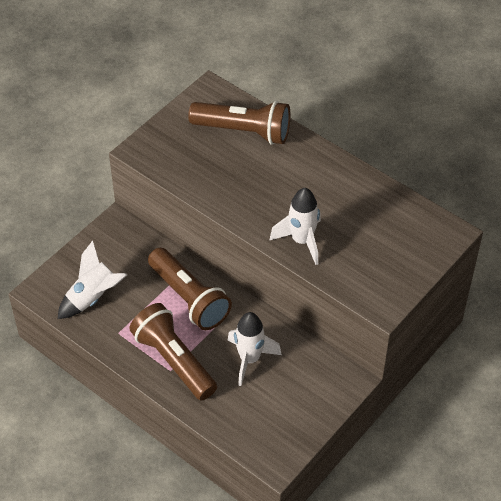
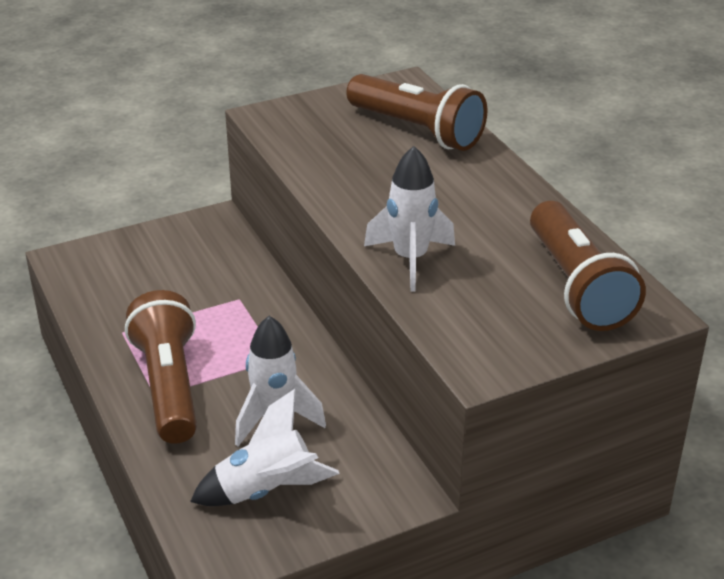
camera: 25 degrees right, 15 degrees down
white rocket [58,241,127,319] -> white rocket moved to [190,389,340,506]
brown flashlight [148,248,232,330] -> brown flashlight moved to [530,201,646,331]

